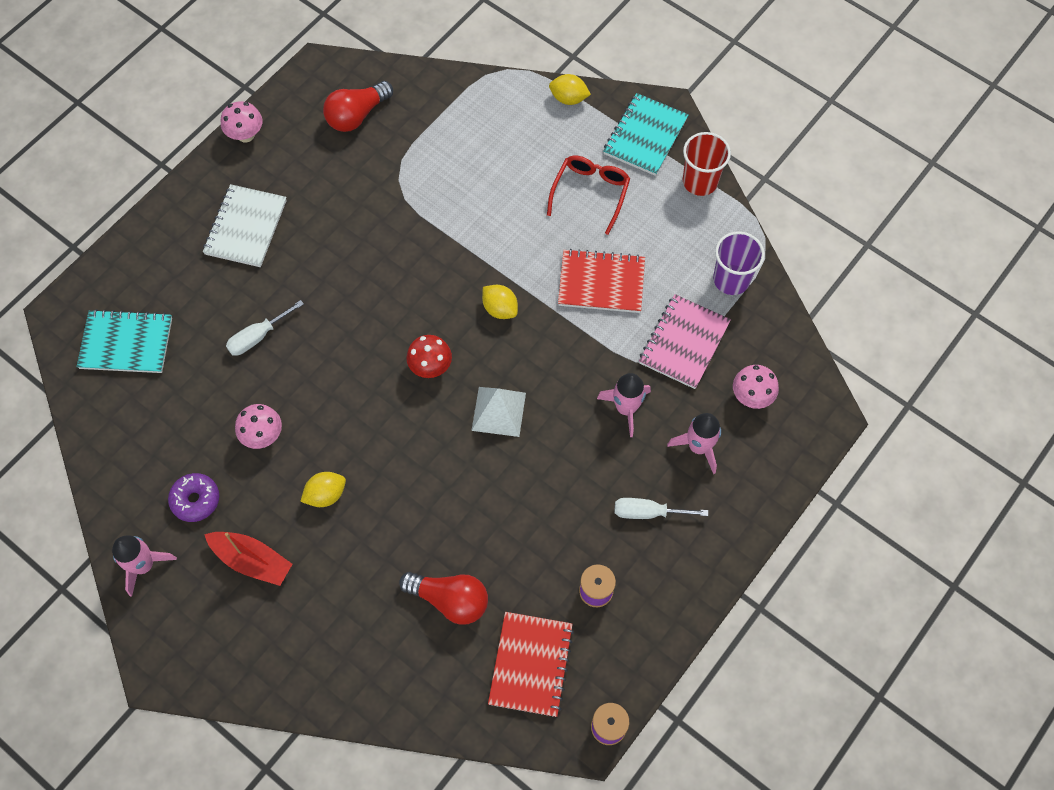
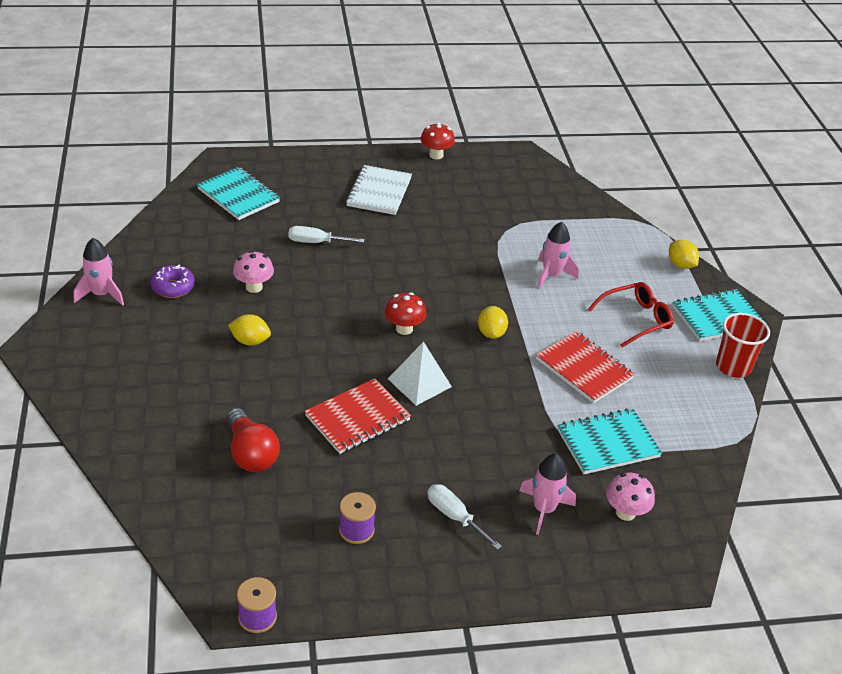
camera: 40 degrees right, 25 degrees down
white notebook [203,184,287,267] -> white notebook turned 45 degrees counterclockwise [346,165,412,215]
red boat [204,532,292,586] -> none
pink mushroom [221,101,263,143] -> red mushroom [420,123,455,159]
red light bulb [323,81,393,132] -> none
red notebook [488,612,574,717] -> red notebook moved to [305,379,411,454]
pink rocket [597,373,651,437] -> pink rocket moved to [538,222,579,289]
pink notebook [639,294,731,389] -> turquoise notebook [557,408,662,474]
purple cup [713,231,765,295] -> none

